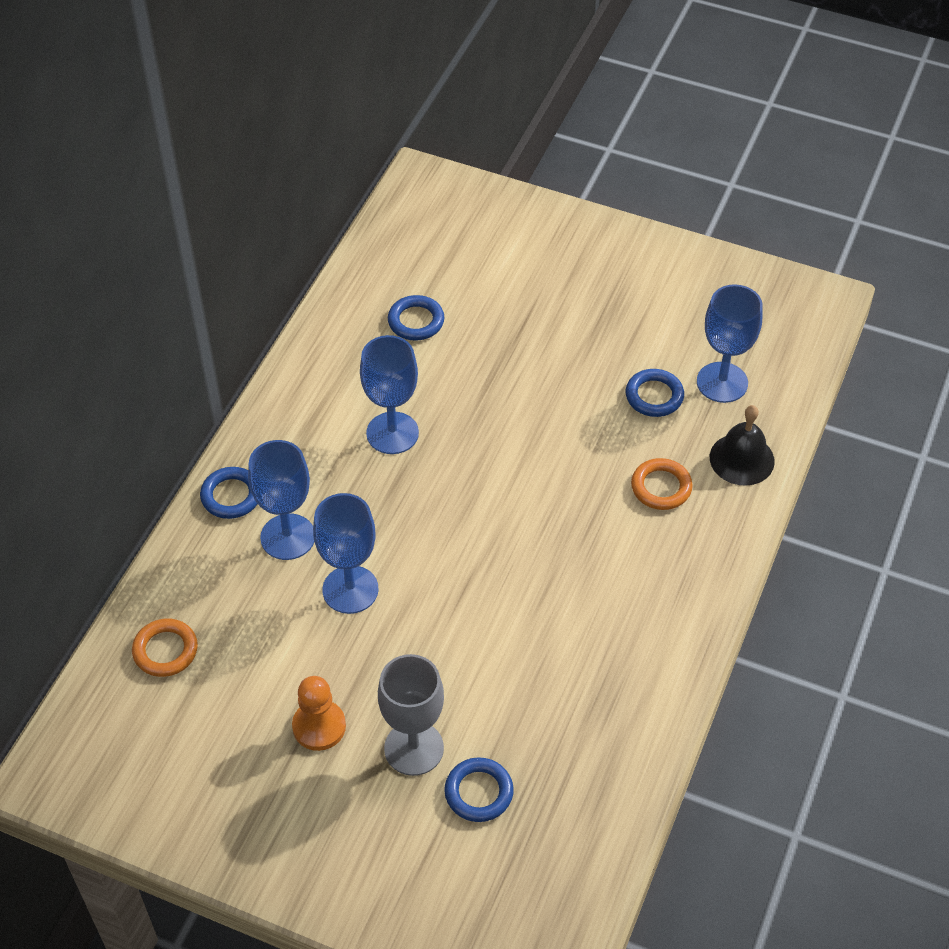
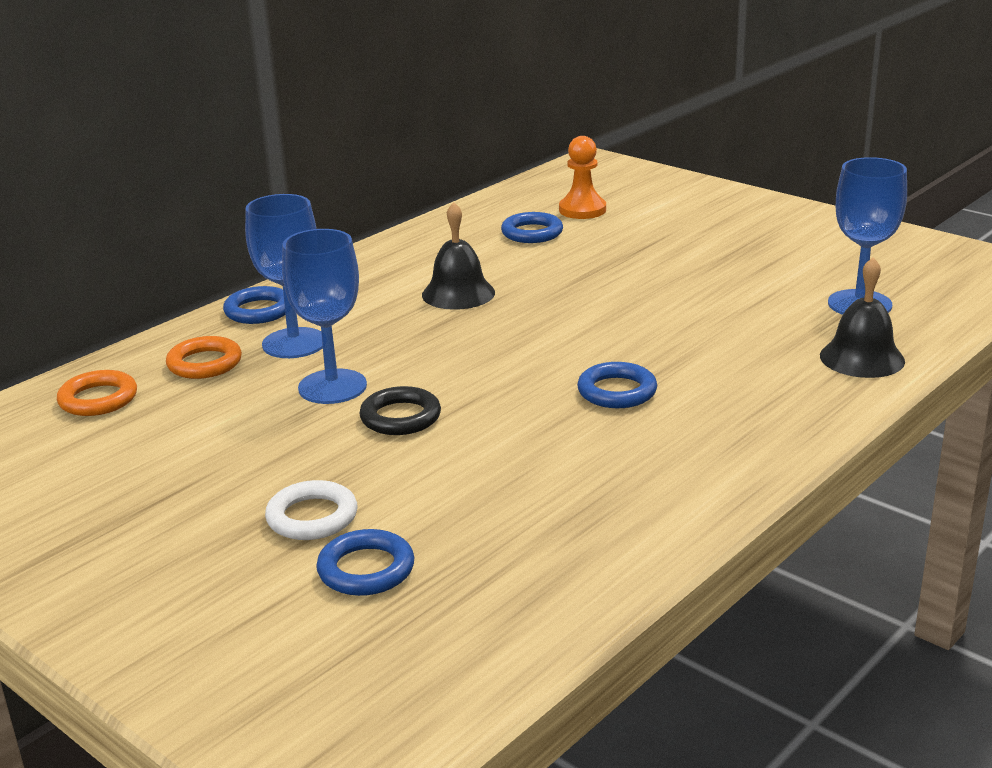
camera: 20 degrees right, 25 degrees down
orange pawn [292,676,346,751] -> orange pawn moved to [559,136,606,219]
blue goblet [360,335,419,454] -> black bell [422,202,495,310]
grey goblet [378,654,444,776] -> white ring [265,480,358,540]
blue ring [626,369,684,417] -> blue ring moved to [577,362,657,408]
orange ring [631,458,693,510] -> orange ring moved to [166,336,242,379]
none -> black ring [359,386,441,435]

